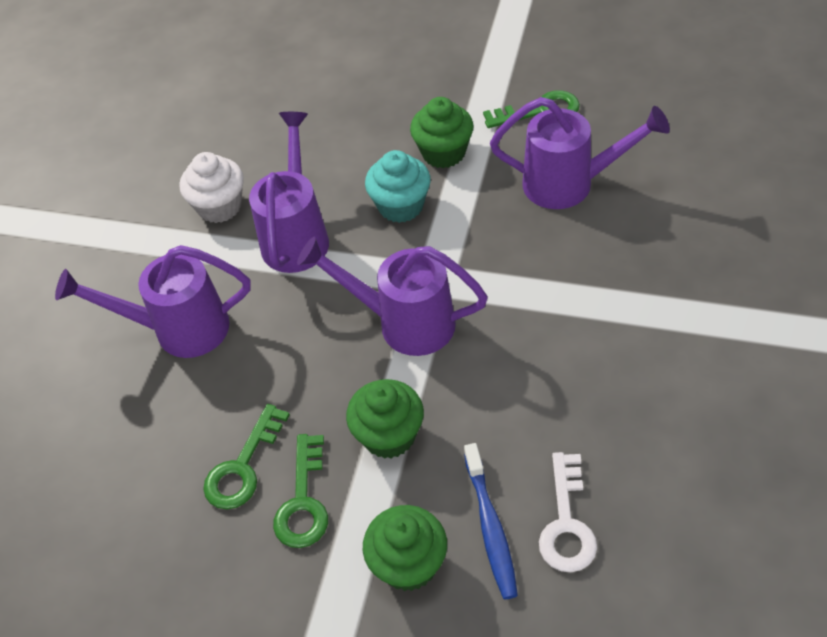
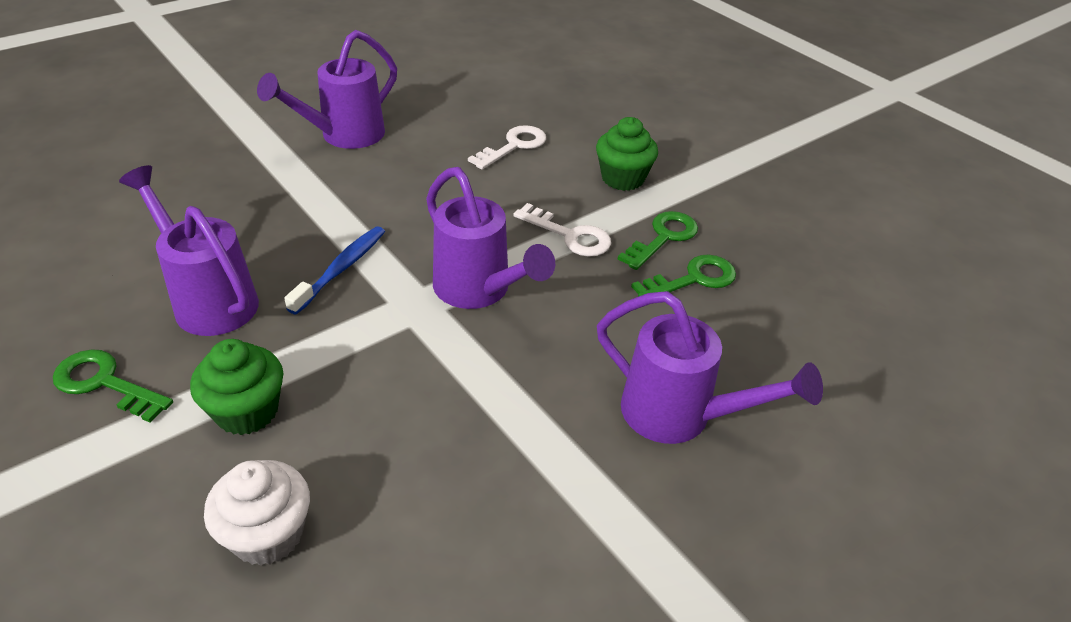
camera: 150 degrees left, 10 degrees down
white cupcake [180,152,244,223] -> white cupcake moved to [204,460,310,566]
purple watering can [249,112,329,273] -> purple watering can moved to [257,30,397,149]
green cupcake [346,379,424,459] -> white key [513,203,611,257]
turquoise cupcake [365,150,431,223] -> none
blue toothbrush [464,443,518,600] -> blue toothbrush moved to [284,226,385,315]

